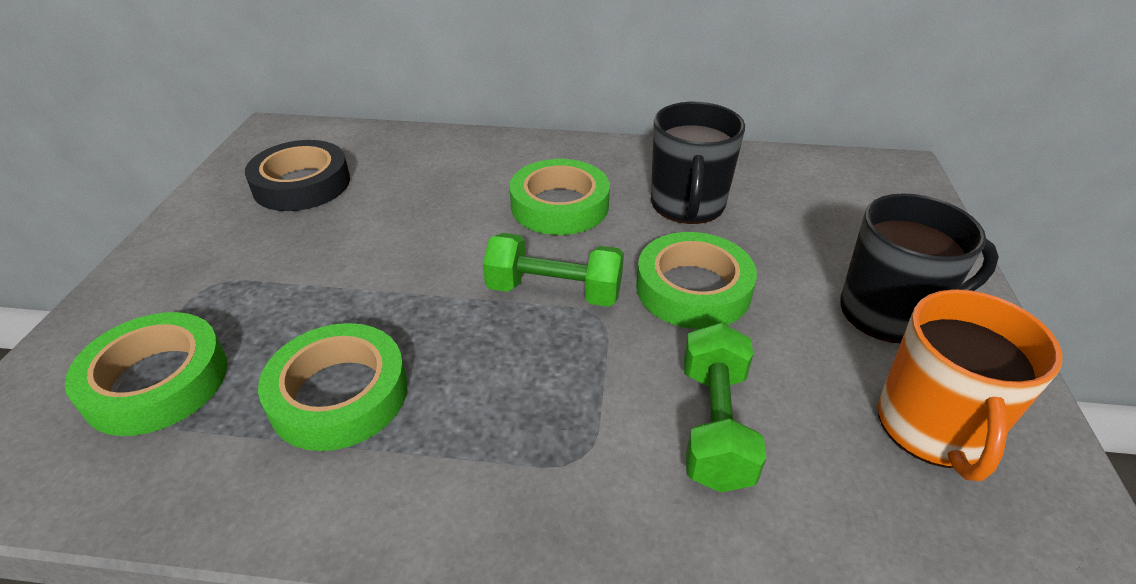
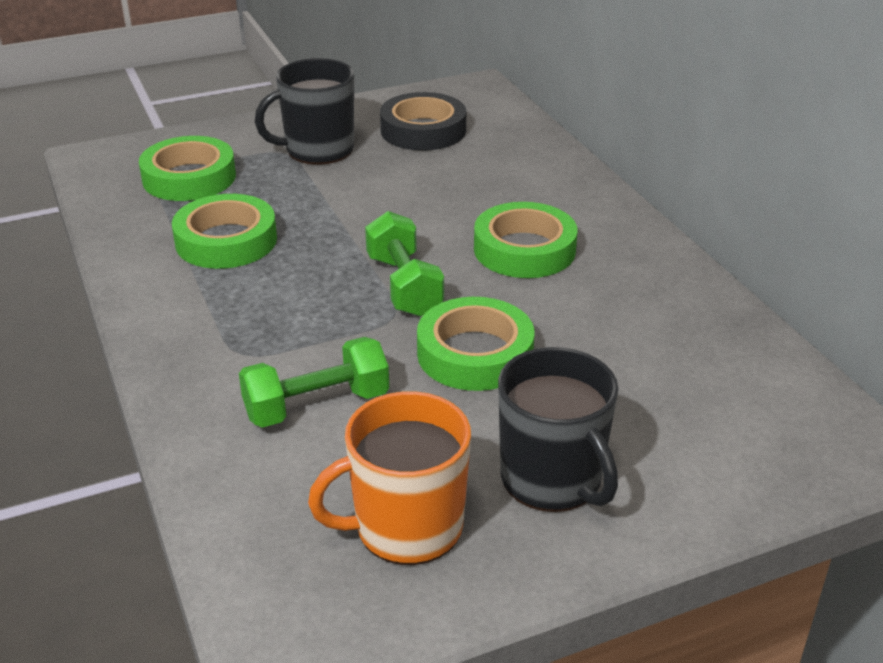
camera: 60 degrees right, 5 degrees down
black mug [651,102,745,224] -> black mug moved to [255,58,354,165]

